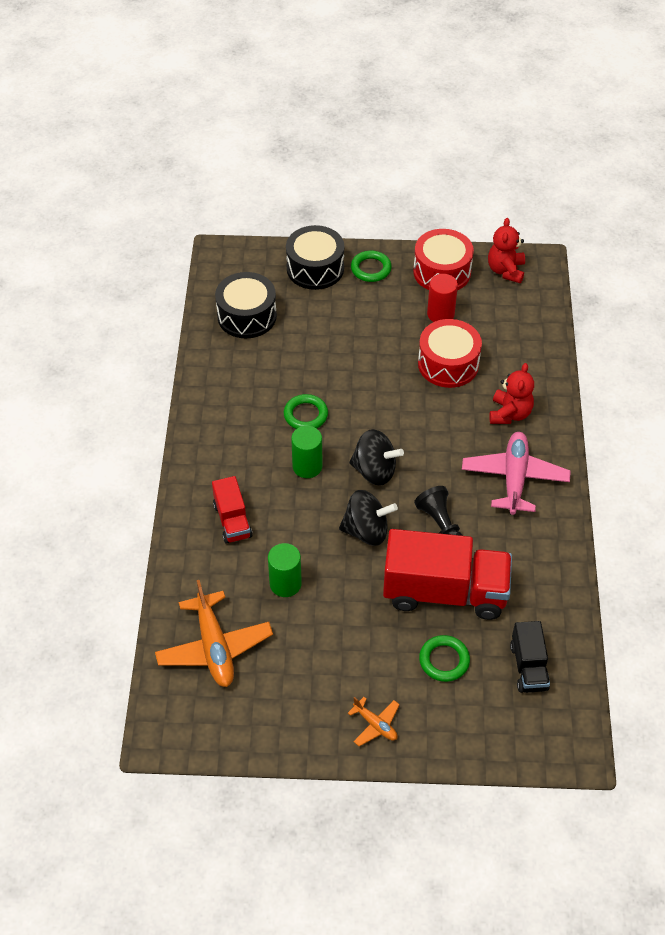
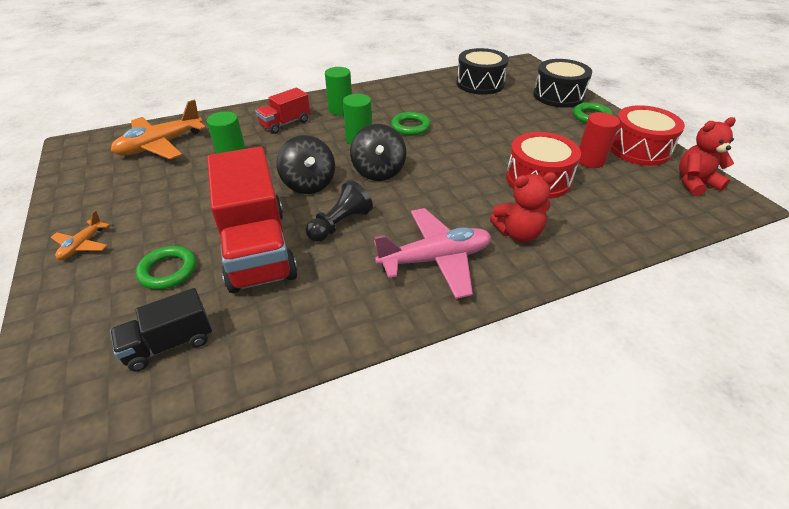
camera: 65 degrees right, 10 degrees down
none -> green cylinder [325,67,352,115]

